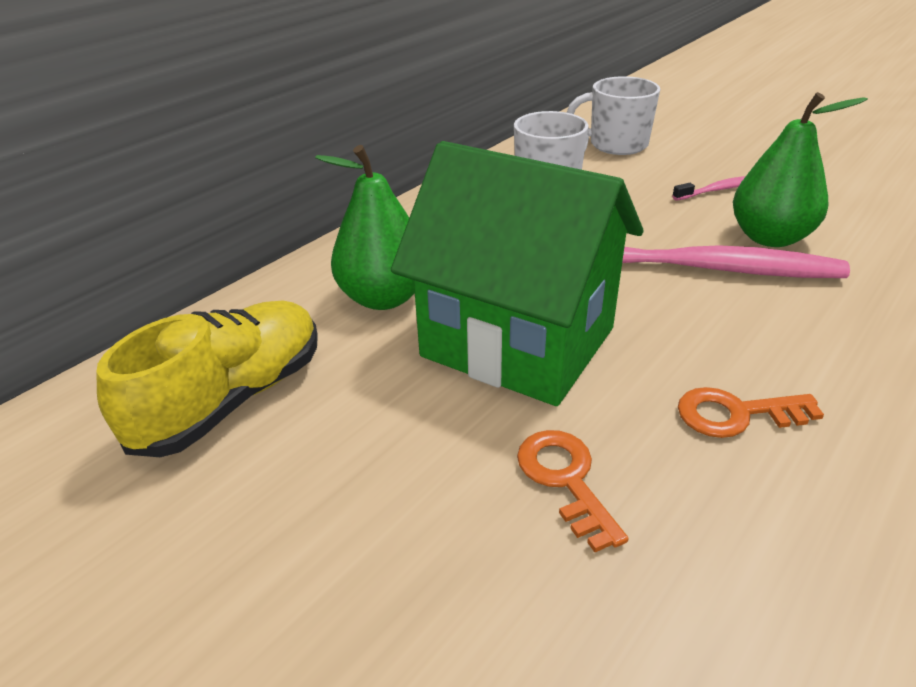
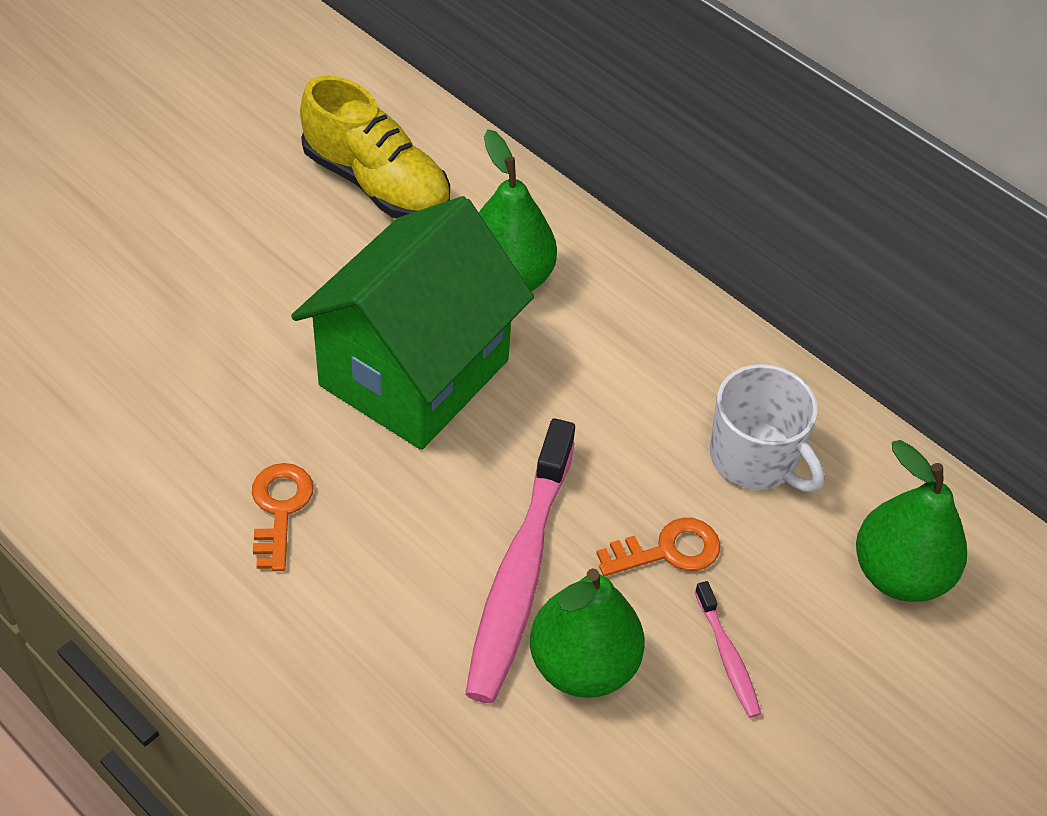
camera: 90 degrees right, 15 degrees up
orange key [517,430,629,552] -> orange key moved to [596,518,720,576]
white mug [567,76,660,155] -> green pear [856,440,967,602]

